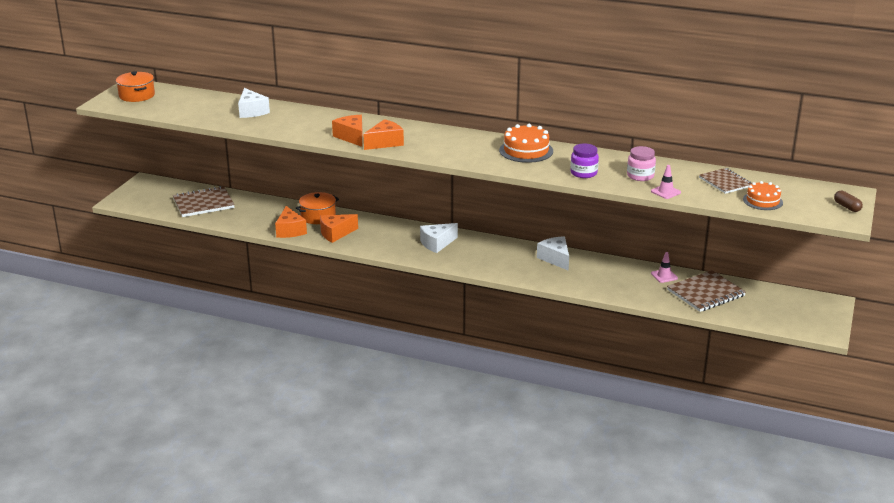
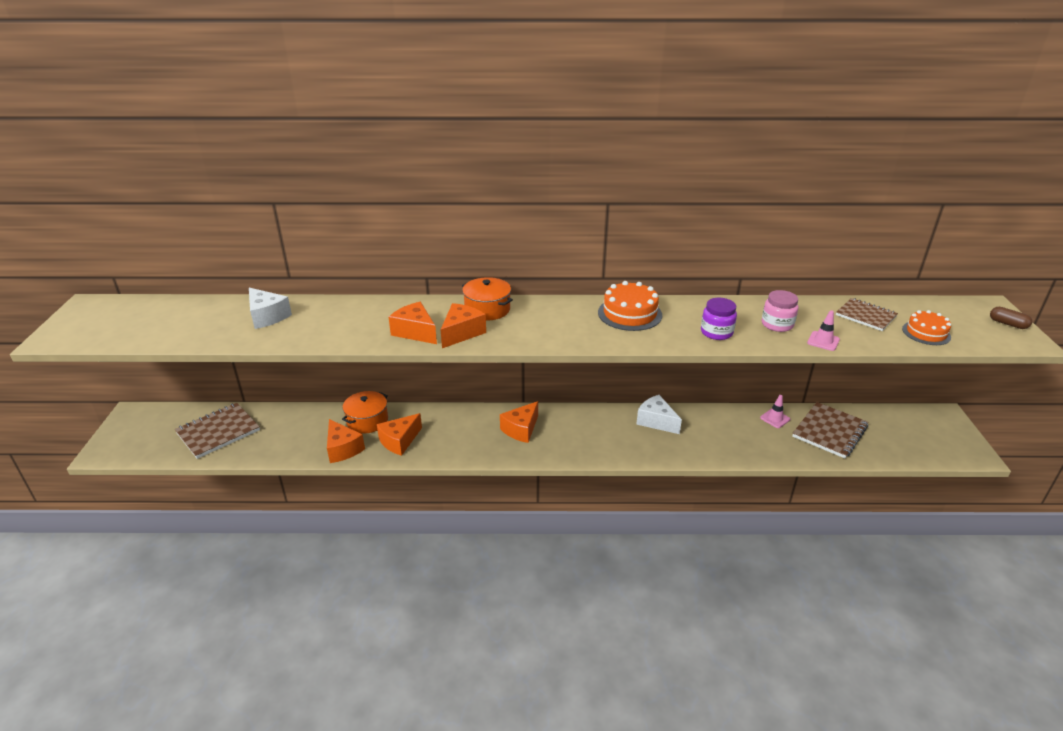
camera: 20 degrees left, 5 degrees up
orange pot [116,71,155,102] -> orange pot moved to [462,277,513,321]
white cheese [420,223,458,253] -> orange cheese [500,401,538,443]

